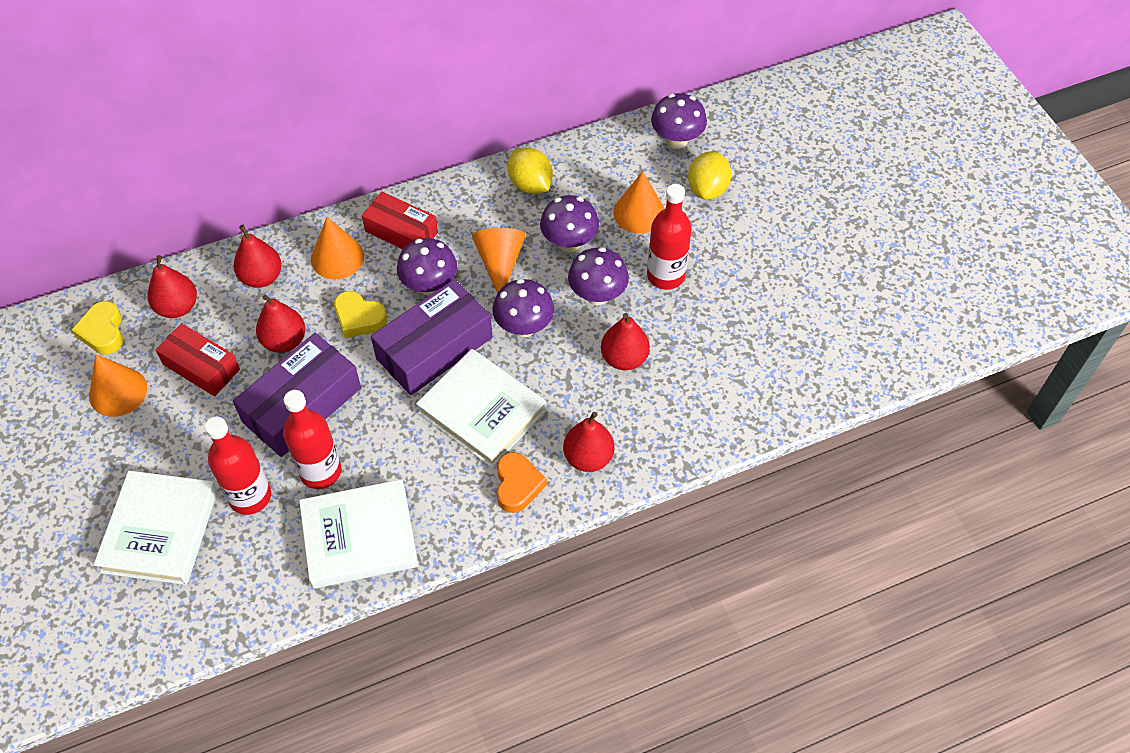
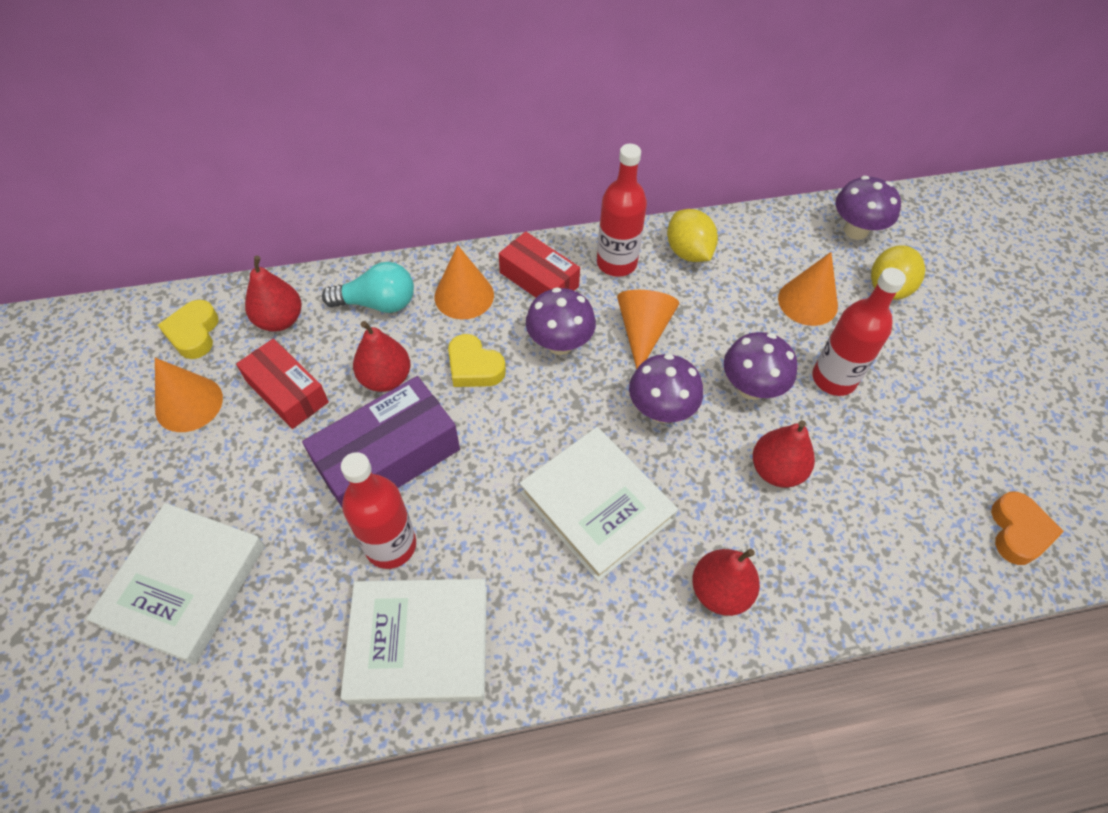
camera: 10 degrees right, 0 degrees up
red bottle [205,417,271,515] -> red bottle moved to [597,144,647,277]
red pear [234,225,282,288] -> turquoise light bulb [322,262,414,313]
purple box [371,279,493,395] -> none
orange heart [497,452,547,513] -> orange heart moved to [991,492,1064,565]
purple mushroom [540,195,599,252] -> none

